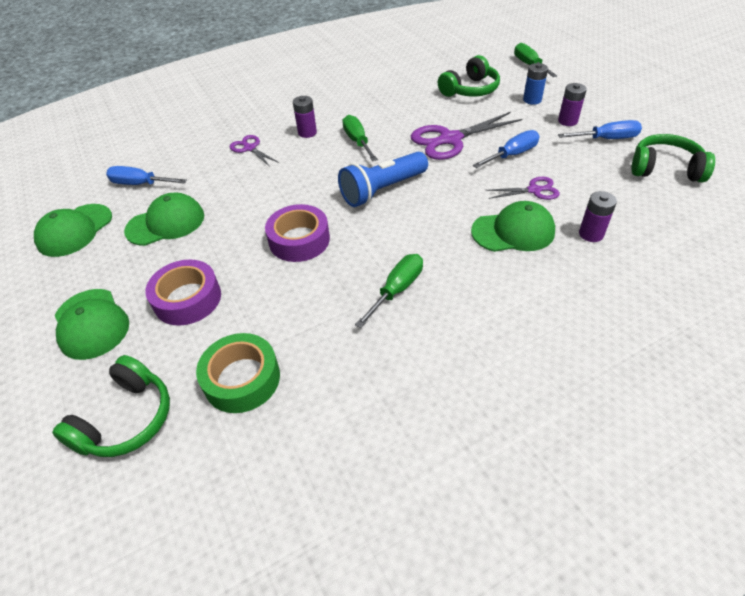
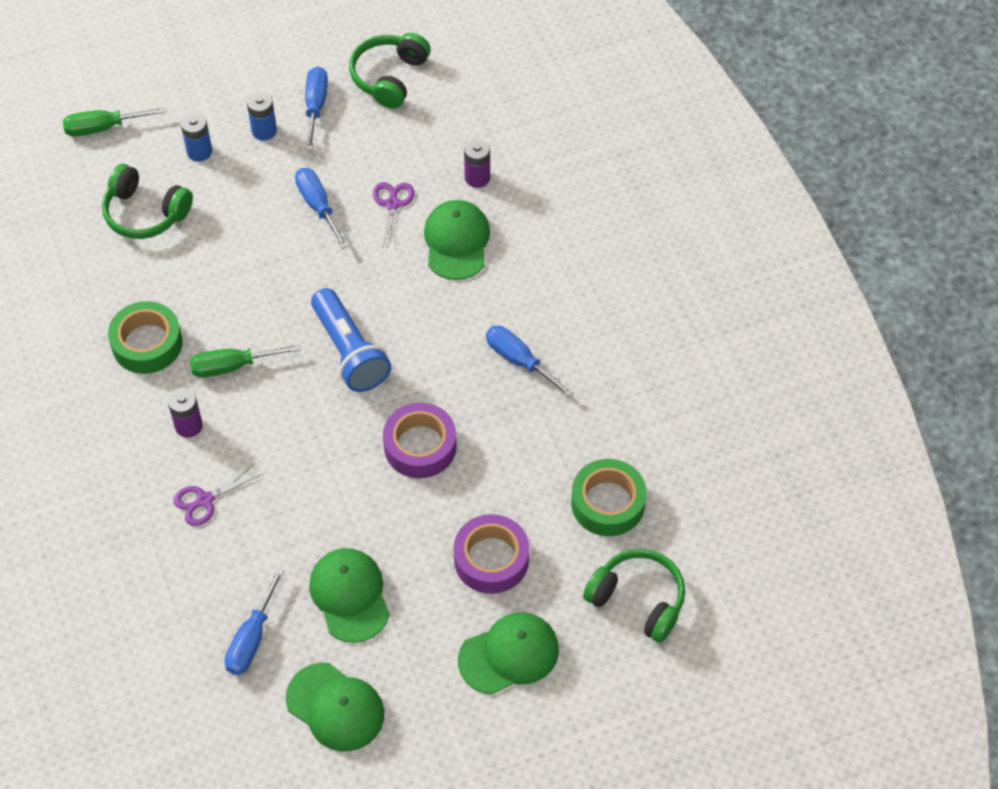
camera: 85 degrees left, 10 degrees up
green screwdriver [355,254,423,328] -> blue screwdriver [486,326,574,397]
purple scissors [411,112,522,160] -> none
green headphones [438,55,500,97] -> green headphones turned 150 degrees clockwise [102,164,193,239]
purple battery [558,83,587,126] -> blue battery [247,91,277,141]
none -> green tape [108,301,183,374]

